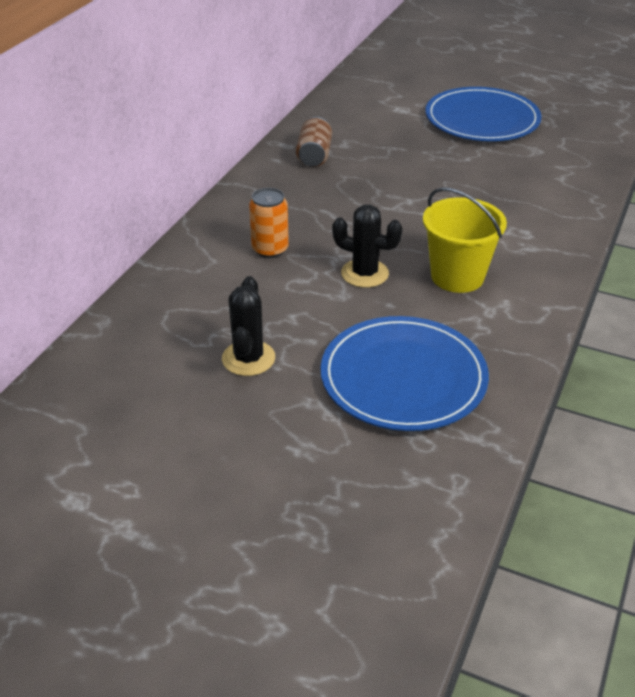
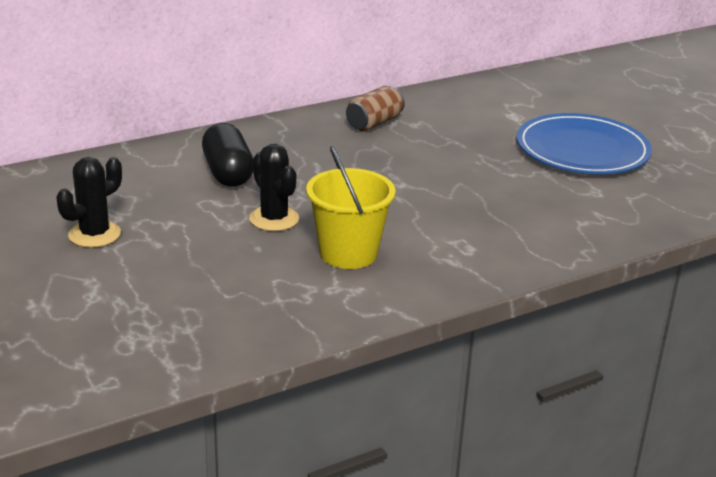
camera: 35 degrees right, 10 degrees down
orange can [249,188,289,258] -> black capsule [202,123,253,187]
blue plate [321,316,489,431] -> none

